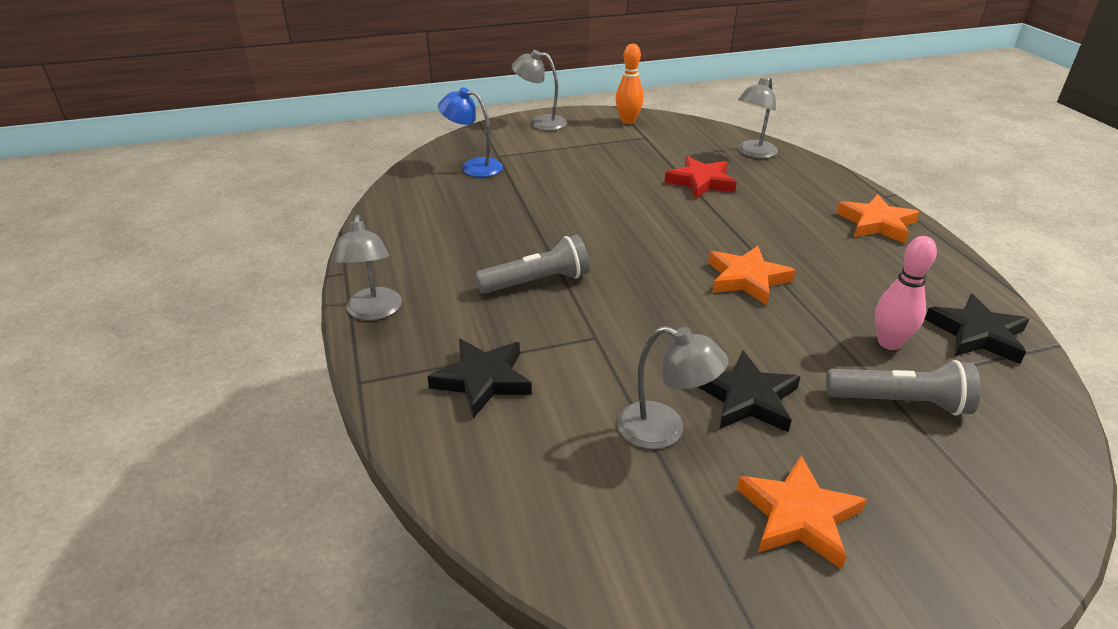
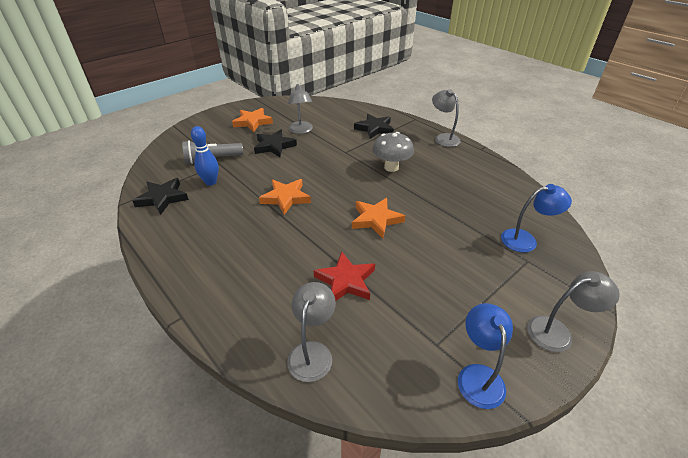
camera: 155 degrees right, 5 degrees up
grey flashlight [475,235,589,294] -> grey mushroom [372,132,414,172]
orange bowling pin [616,44,644,124] -> blue lamp [458,303,513,409]
grey lamp [617,326,728,449] -> grey lamp turned 105 degrees counterclockwise [288,83,313,134]
orange star [837,194,920,244] -> orange star moved to [352,198,405,238]
pink bowling pin [875,236,937,350] -> blue bowling pin [191,126,219,186]

